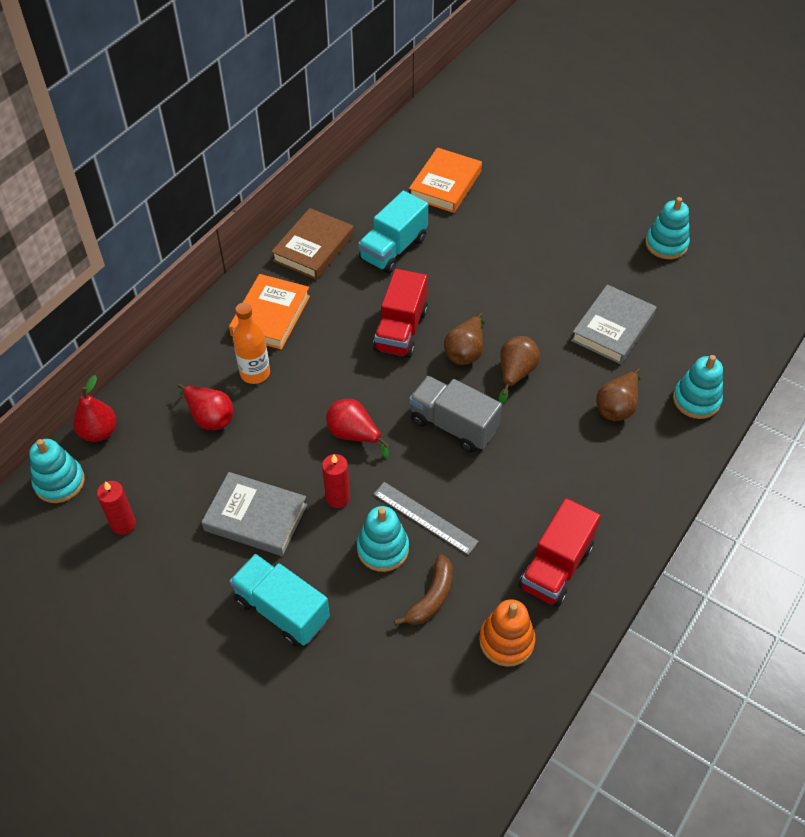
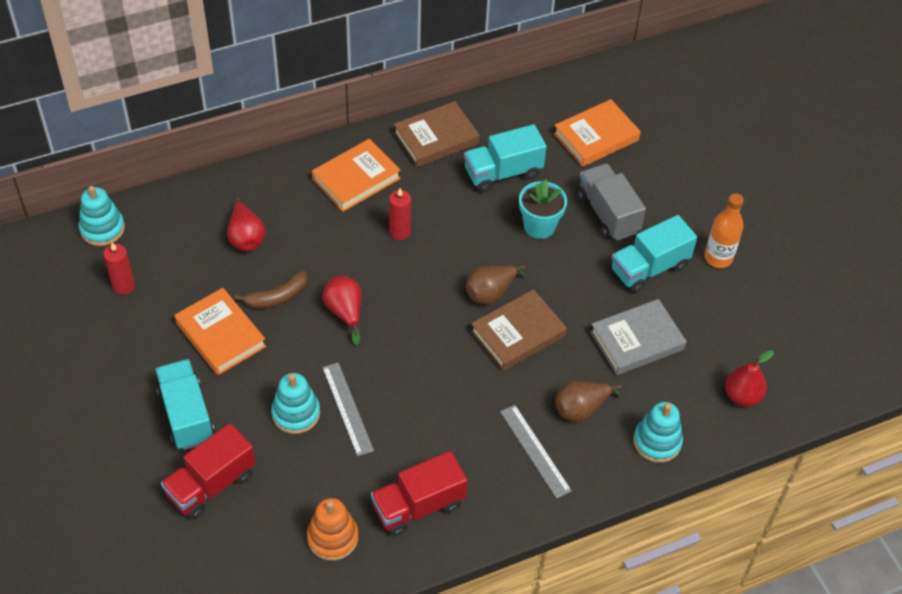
camera: 30 degrees right, 0 degrees up
red pear [73,375,117,442] -> red pear moved to [725,350,774,406]
grey book [202,472,307,556] -> orange book [175,288,266,375]
orange bottle [233,303,270,384] -> orange bottle moved to [704,193,744,268]
red candle [322,454,350,508] -> red candle moved to [389,188,411,240]
red truck [373,269,428,358] -> red truck moved to [161,423,256,519]
brown banana [394,554,453,626] -> brown banana moved to [234,271,307,309]
grey truck [409,376,502,452] -> grey truck moved to [578,163,646,241]
brown pear [499,336,540,404] -> brown book [471,289,567,371]
turquoise stacking toy [645,197,690,259] -> none
none -> grey ruler [500,405,572,499]
none -> turquoise flower pot [519,179,567,239]
none -> turquoise truck [611,215,697,293]

